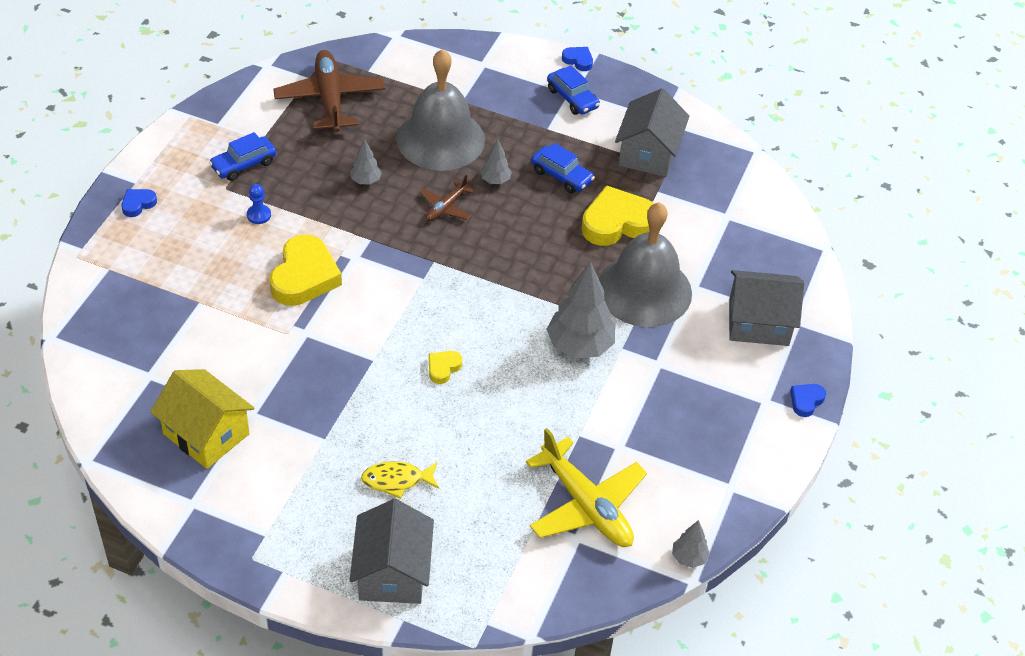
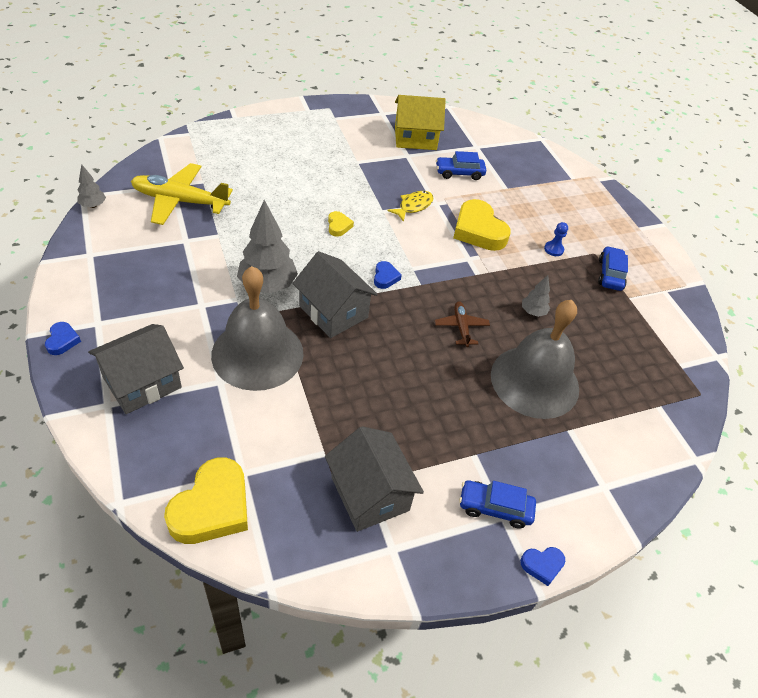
camera: 135 degrees right, 0 degrees up
blue heart [121,189,157,217] -> blue heart moved to [374,261,402,289]
brown plane [273,50,385,133] -> none
grey house [350,499,434,604] -> grey house moved to [292,251,378,338]
yellow fish [361,461,439,499] -> yellow fish moved to [387,191,433,222]
grey tree [480,139,512,184] -> none
blue car [531,143,595,193] -> blue car moved to [436,151,486,180]
yellow heart [581,185,654,246] -> yellow heart moved to [164,457,248,544]

